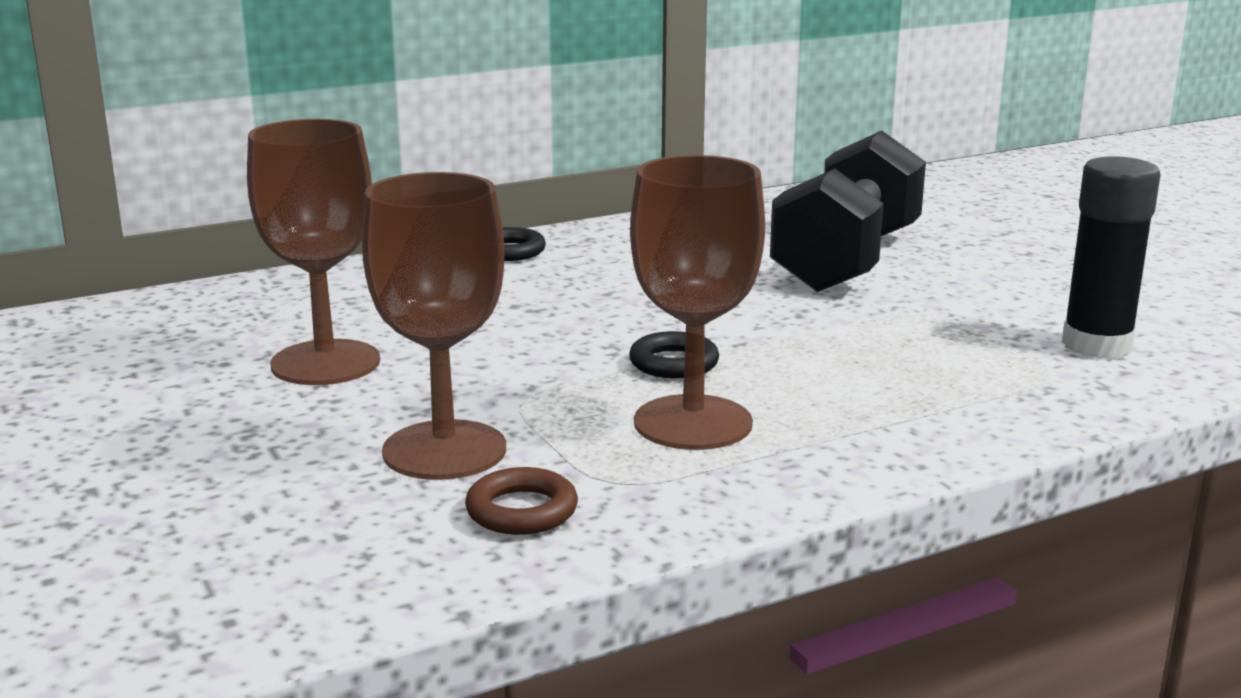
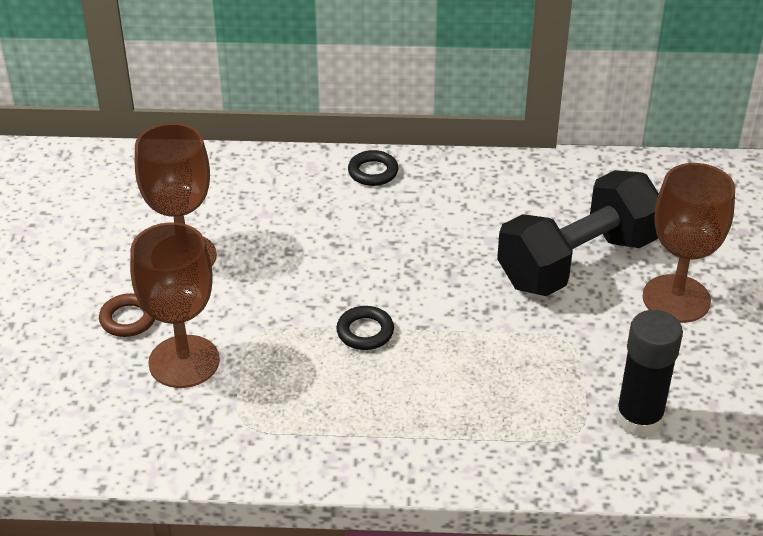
camera: 30 degrees right, 20 degrees up
brown ring [465,467,578,535] -> brown ring moved to [99,293,155,337]
brown goblet [630,155,765,450] -> brown goblet moved to [643,163,735,323]

